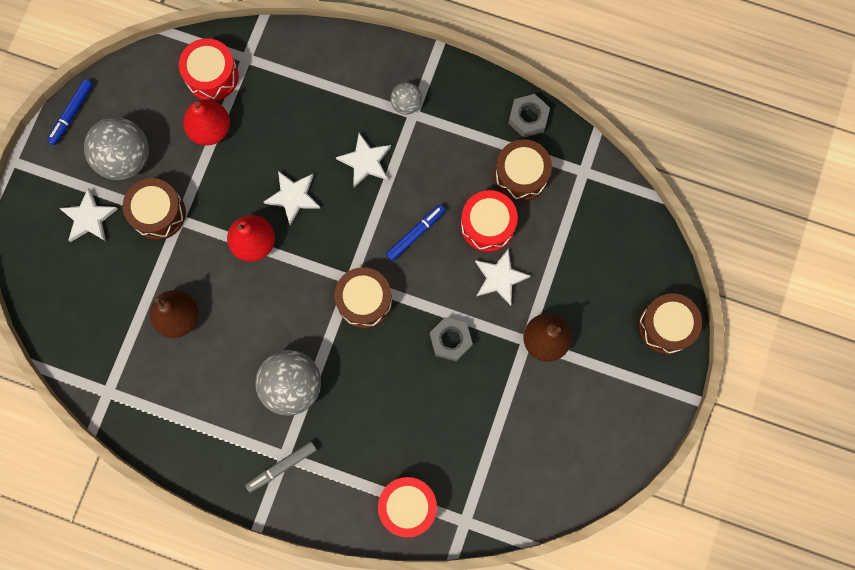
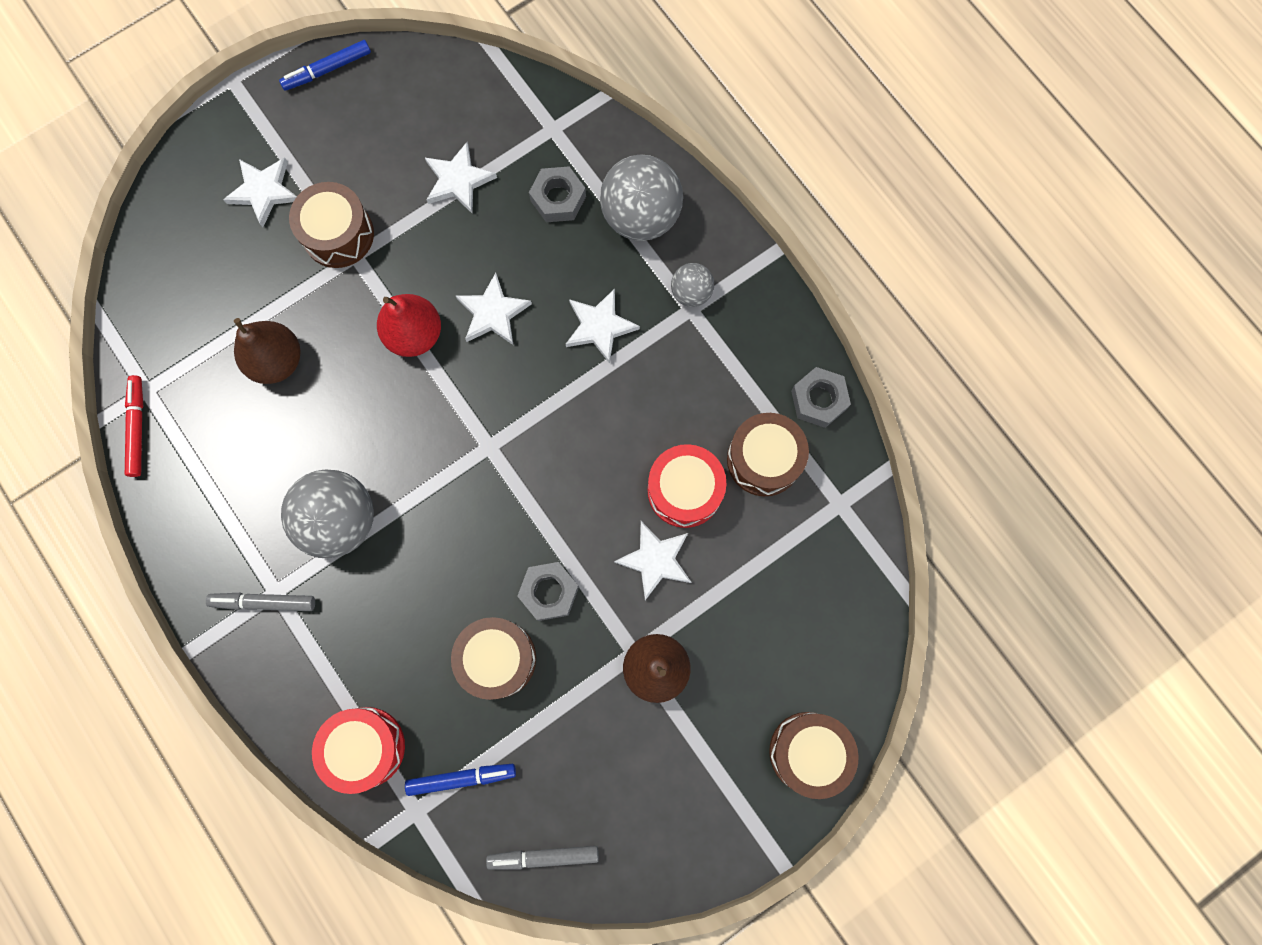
camera: 35 degrees right, 0 degrees up
grey ball [84,117,149,180] -> grey ball moved to [600,154,683,241]
red drum [179,38,239,101] -> none
red pear [183,100,230,145] -> white star [425,142,497,213]
brown drum [334,267,392,328] -> brown drum moved to [451,617,536,700]
blue marker [386,204,446,261] -> blue marker moved to [405,764,516,796]
none -> red marker [125,375,143,477]
none -> grey marker [486,846,599,870]
none -> grey nut [529,166,586,222]

